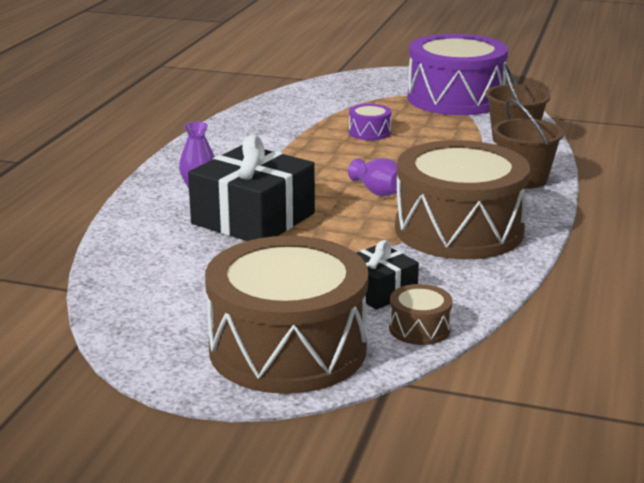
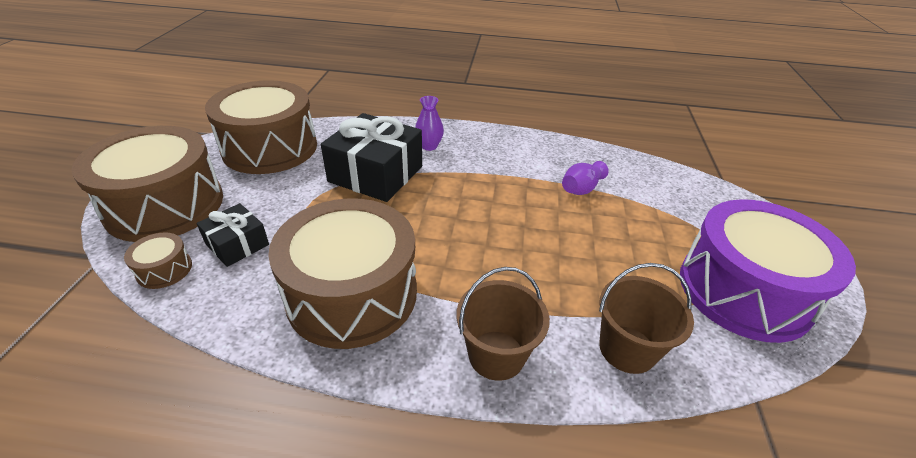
camera: 80 degrees right, 15 degrees up
purple vase [348,158,397,196] -> purple vase moved to [562,161,609,195]
purple drum [349,104,392,140] -> none
none -> brown drum [205,80,317,174]

